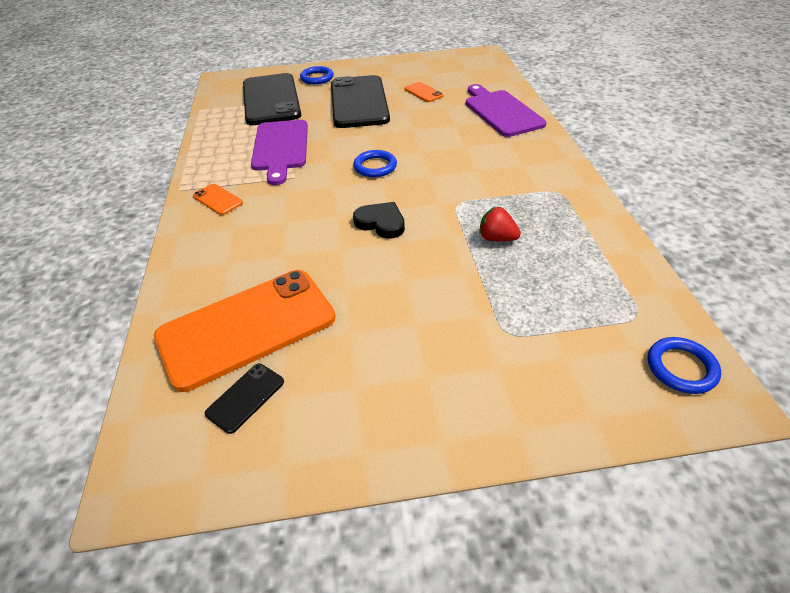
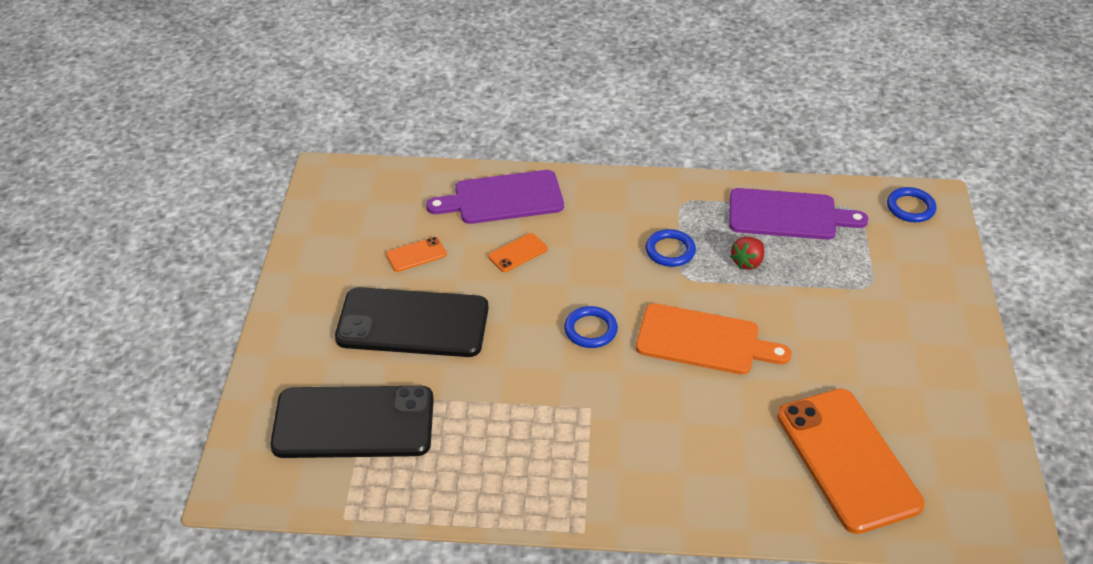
camera: 80 degrees left, 0 degrees up
orange phone [193,184,243,215] -> orange phone moved to [488,233,548,272]
black phone [205,364,284,434] -> none
purple cutting board [251,120,308,185] -> purple cutting board moved to [729,188,868,240]
blue ring [300,66,334,84] -> blue ring moved to [645,229,696,267]
black heart [353,202,405,239] -> orange cutting board [636,303,792,375]

